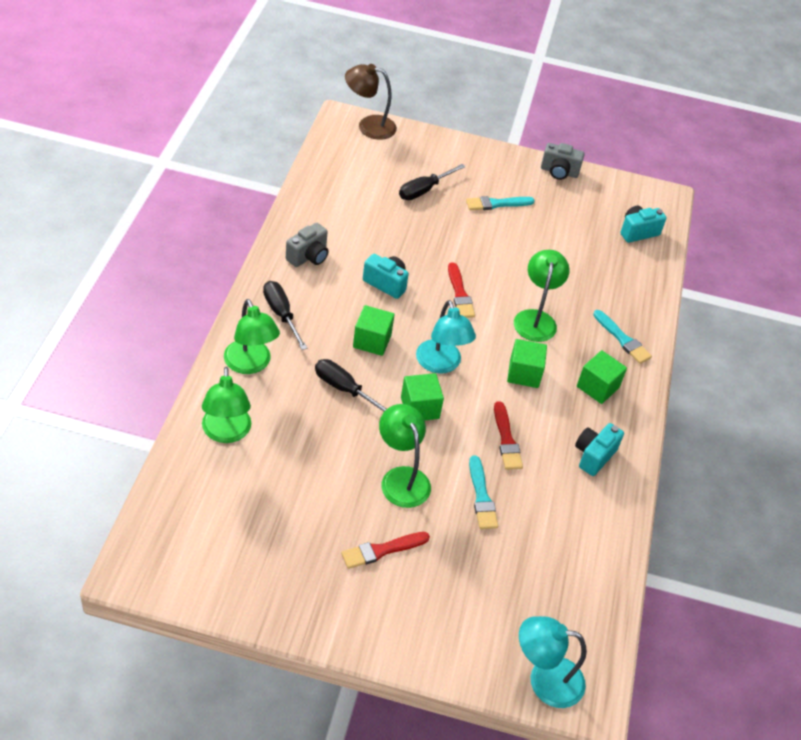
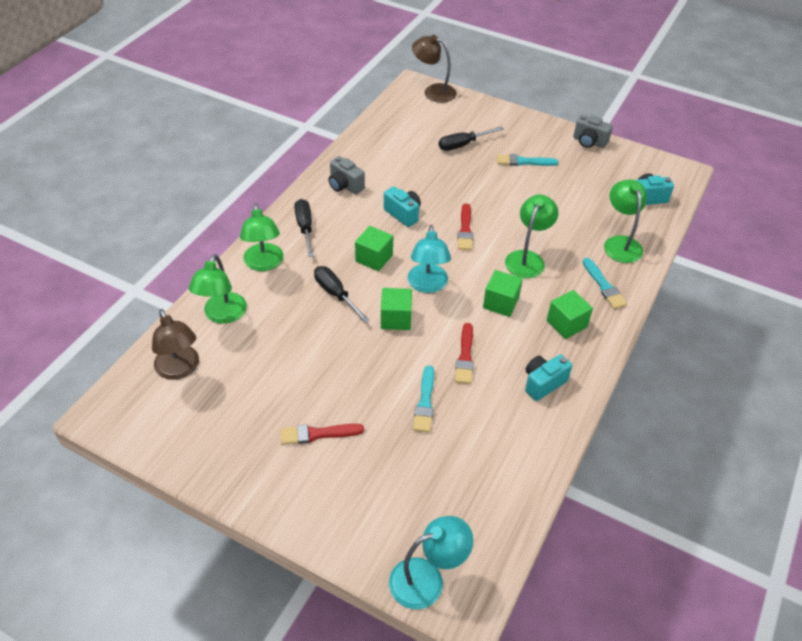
camera: 20 degrees right, 0 degrees up
grey camera [286,223,329,267] -> grey camera turned 75 degrees clockwise [328,156,365,194]
green lamp [379,404,431,508] -> green lamp moved to [604,179,646,263]
turquoise lamp [519,616,587,708] -> turquoise lamp turned 135 degrees clockwise [389,516,473,609]
none -> brown lamp [152,309,199,380]

